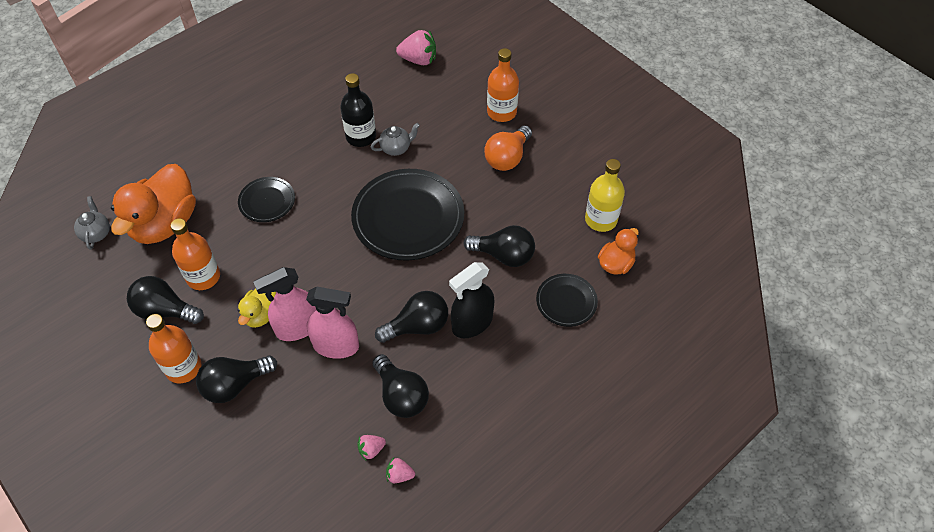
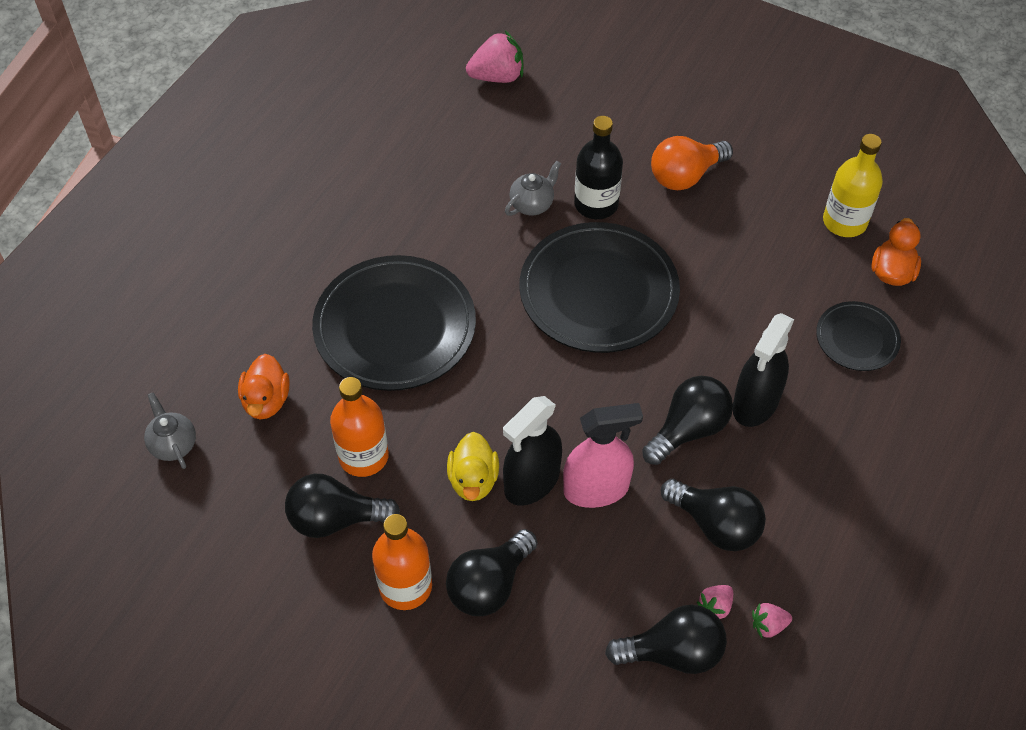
camera: 20 degrees left, 0 degrees up
orange duck [111,164,196,244] -> orange duck [238,354,290,420], size x0.52
black plate [238,177,295,222] -> black plate [312,255,476,391], size x1.96
pink spray bottle [253,267,316,341] -> black spray bottle [503,396,562,505]
black bottle [340,73,376,147] -> black bottle moved to [574,116,623,219]
black light bulb [463,225,535,267] -> black light bulb moved to [605,605,727,674]
orange light bulb [484,125,532,171] -> orange light bulb turned 45 degrees clockwise [651,136,733,190]
orange bottle [487,48,519,122] -> none

